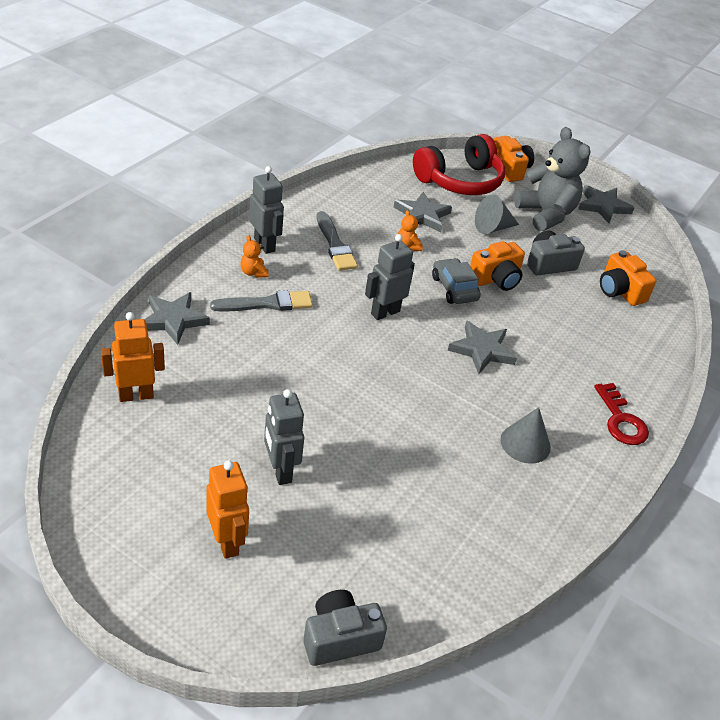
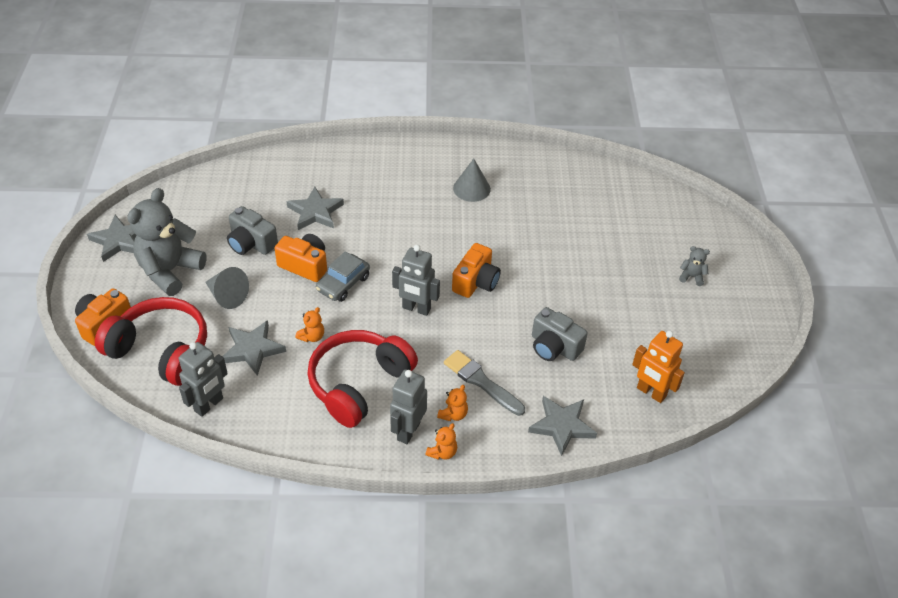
camera: 120 degrees left, 5 degrees up
orange robot [207,460,249,559] -> grey teddy bear [679,246,710,286]
grey robot [264,389,304,485] -> grey robot moved to [179,342,228,417]
grey camera [303,590,387,666] -> grey camera moved to [532,307,588,361]
grey brush [316,211,358,271] -> red headphones [307,330,418,428]
grey star [448,320,517,374] -> grey star moved to [286,187,344,230]
red key [594,383,649,445] -> none
orange camera [600,250,657,306] -> orange camera moved to [452,243,501,298]
none -> orange teddy bear [425,423,457,460]

